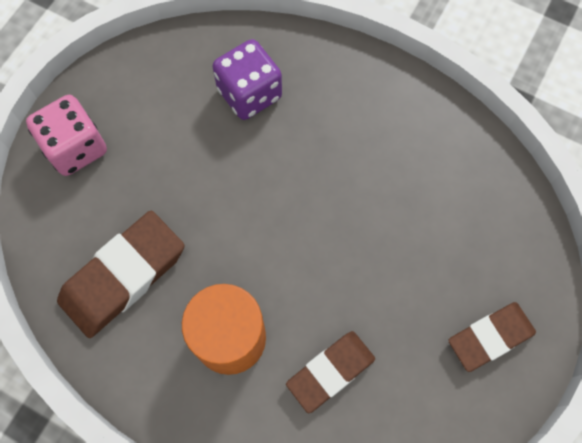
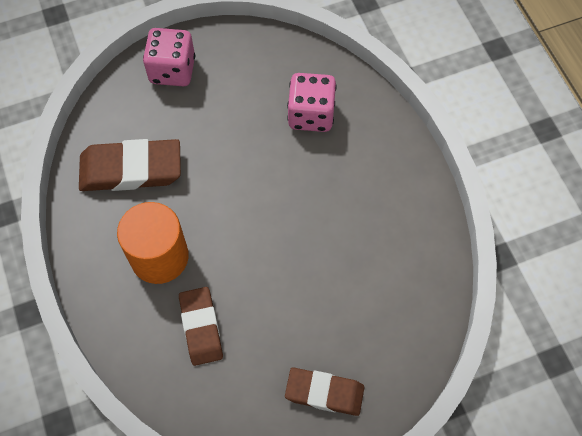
camera: 40 degrees right, 5 degrees down
purple dice [213,39,282,120] -> pink dice [287,73,337,132]
brown eraser [286,331,375,413] -> brown eraser turned 75 degrees clockwise [179,287,223,366]

